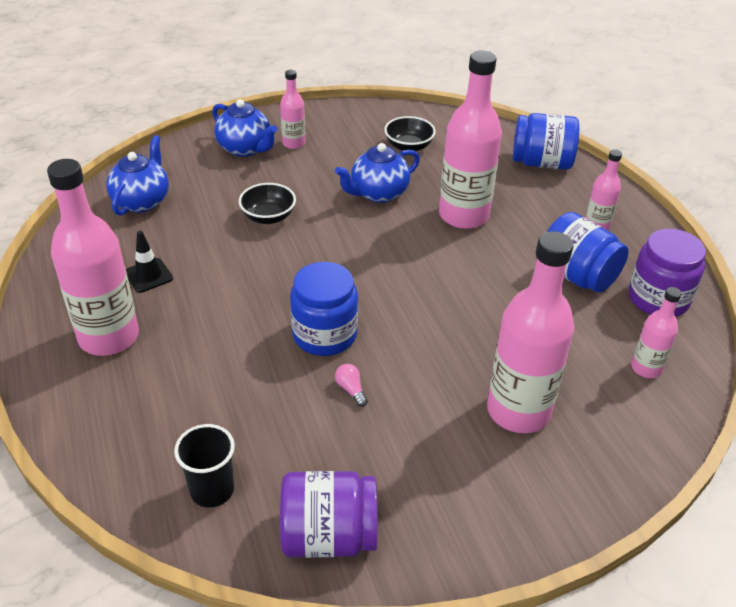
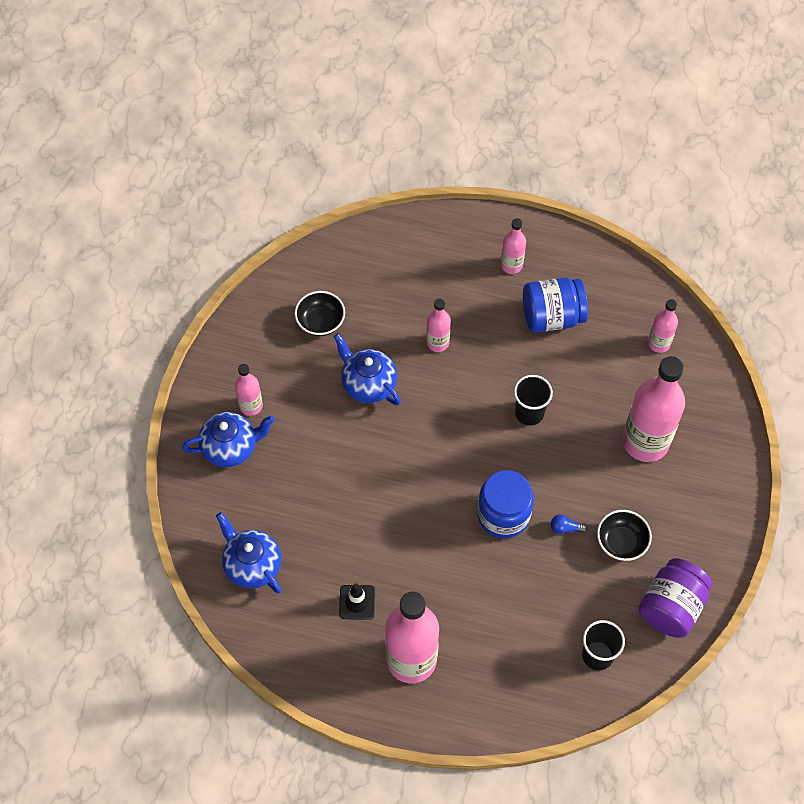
camera: 55 degrees left, 20 degrees up
black bowl [239,183,296,224] -> black bowl moved to [597,510,652,561]
blue teapot [335,143,420,203] -> blue teapot turned 135 degrees clockwise [334,333,401,405]
pink light bulb [335,364,368,407] -> blue light bulb [550,515,588,534]
pink bottle [439,51,502,229] -> pink bottle [426,299,451,352], size x0.50
blue jar [513,113,579,170] -> none
purple jar [629,229,706,317] -> none
none -> black cup [514,375,553,425]

